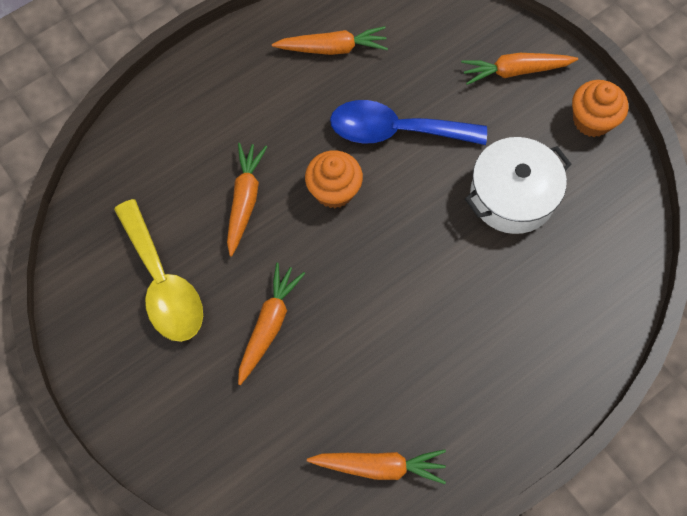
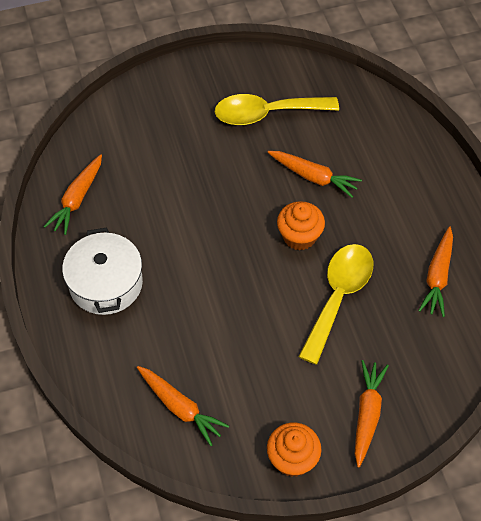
camera: 110 degrees right, 10 degrees down
orange carrot [238,263,305,385] -> orange carrot moved to [137,366,229,446]
blue spoon [330,100,487,145] -> yellow spoon [298,244,373,365]
white pot [465,137,571,234] -> white pot moved to [62,227,143,315]

